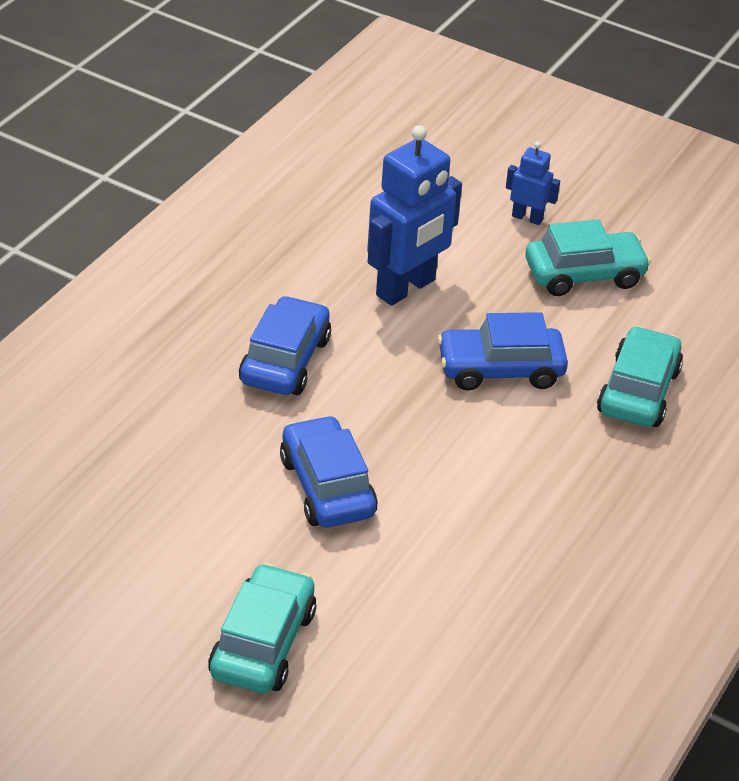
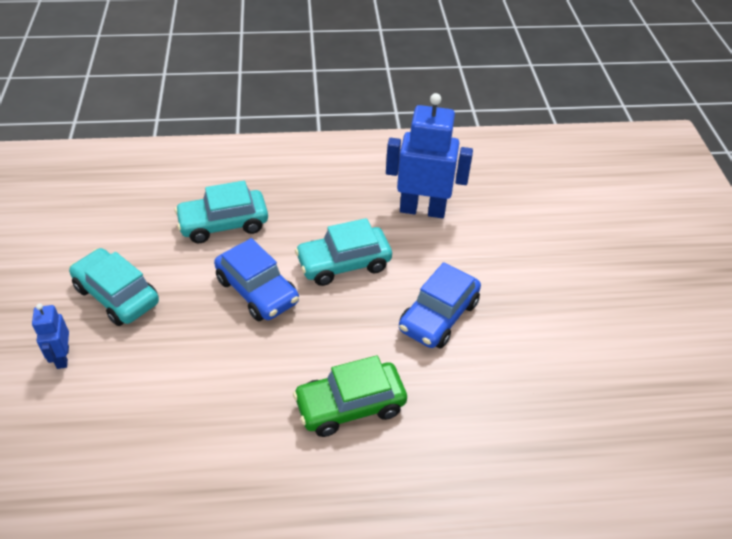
camera: 125 degrees left, 5 degrees up
turquoise car [208,563,316,693] -> turquoise car moved to [295,218,392,286]
blue car [239,296,331,395] -> green car [293,355,407,437]
blue robot [367,125,462,306] -> blue robot moved to [386,93,473,218]

